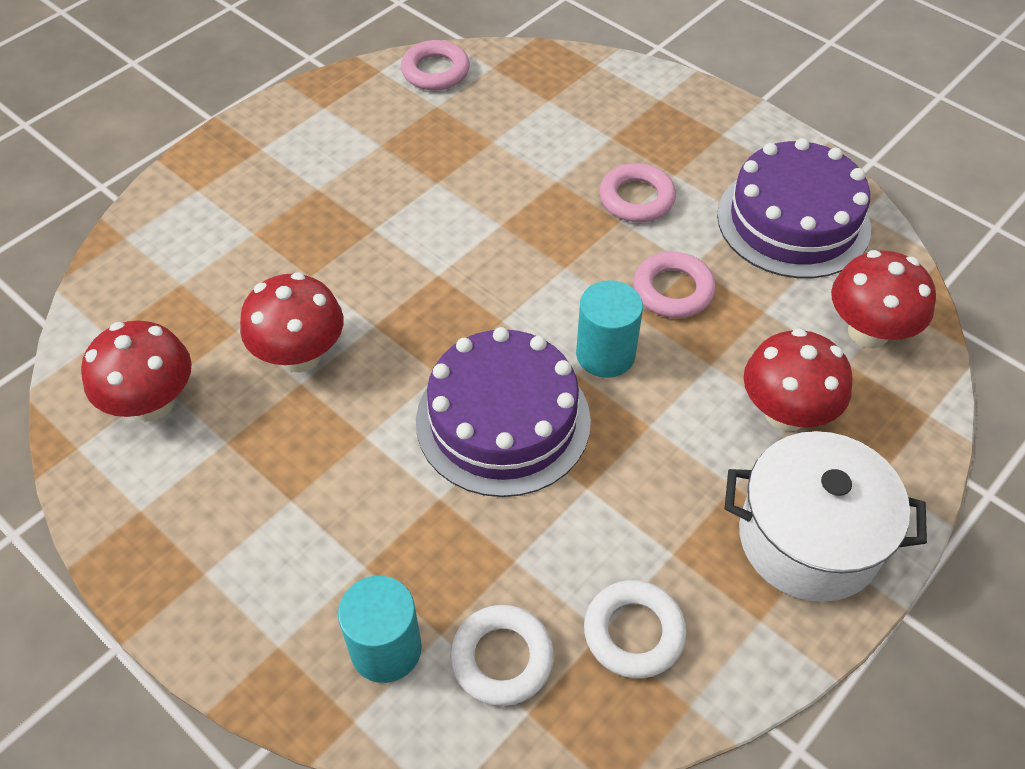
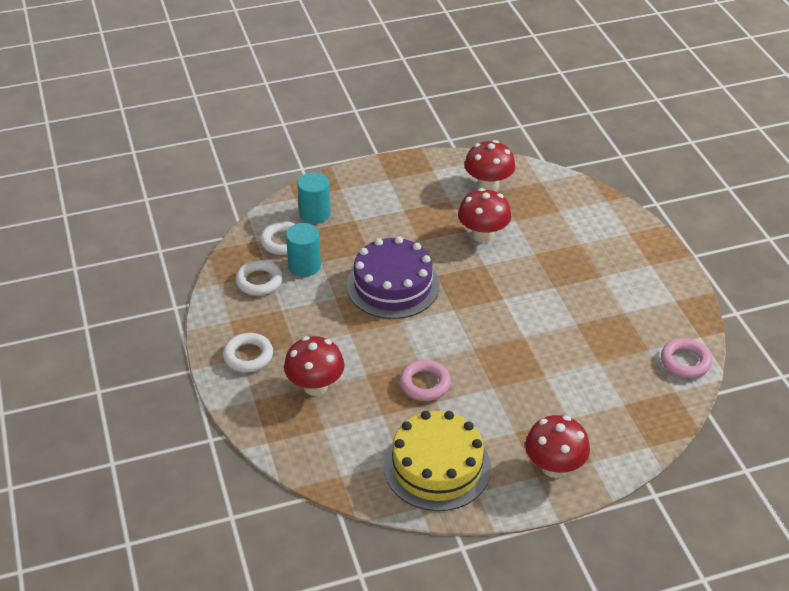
camera: 120 degrees right, 10 degrees down
turquoise cylinder [576,280,643,378] -> turquoise cylinder moved to [286,223,321,277]
pink ring [599,163,676,222] -> none
purple cake [717,138,871,278] -> yellow cake [384,411,491,511]
white pot [725,431,927,602] -> white ring [223,333,273,373]
red mushroom [831,250,936,348] -> red mushroom moved to [525,415,590,478]

